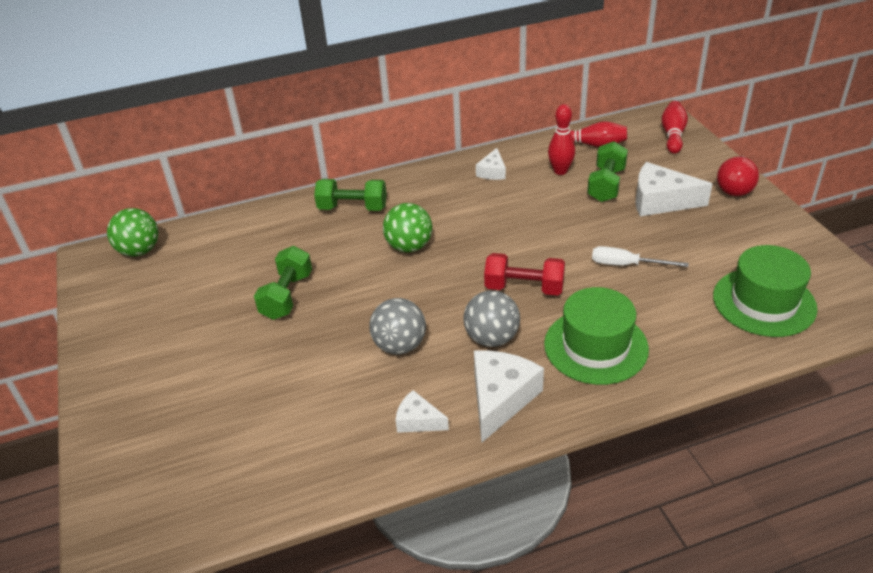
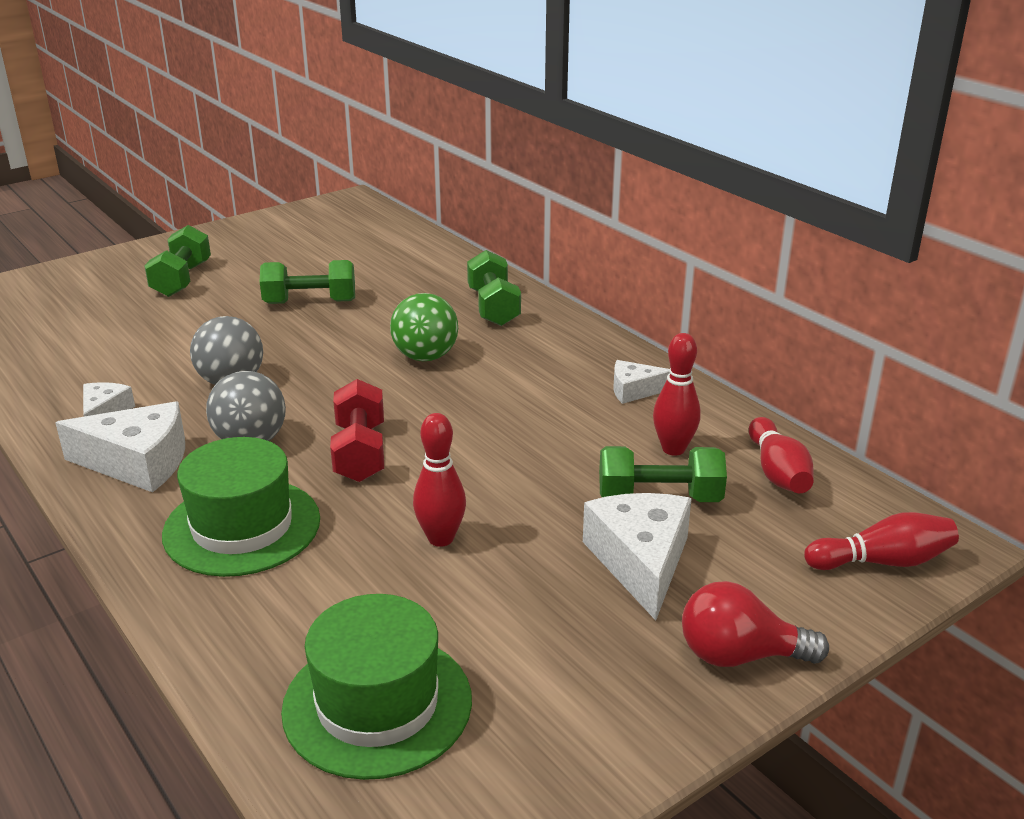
camera: 70 degrees right, 10 degrees down
green ball [107,208,158,257] -> none
white screwdriver [592,246,689,267] -> red bowling pin [413,413,466,547]
none -> green dumbbell [145,225,211,297]

